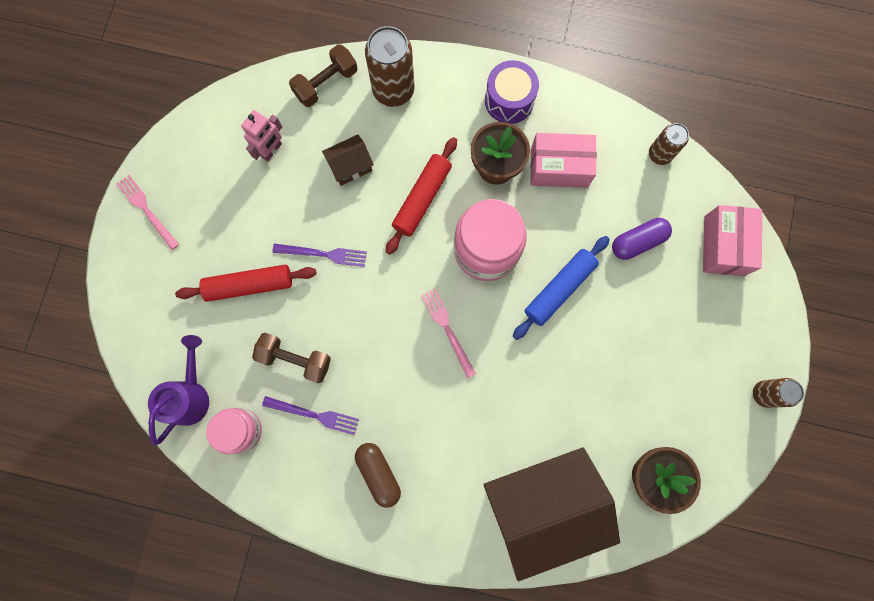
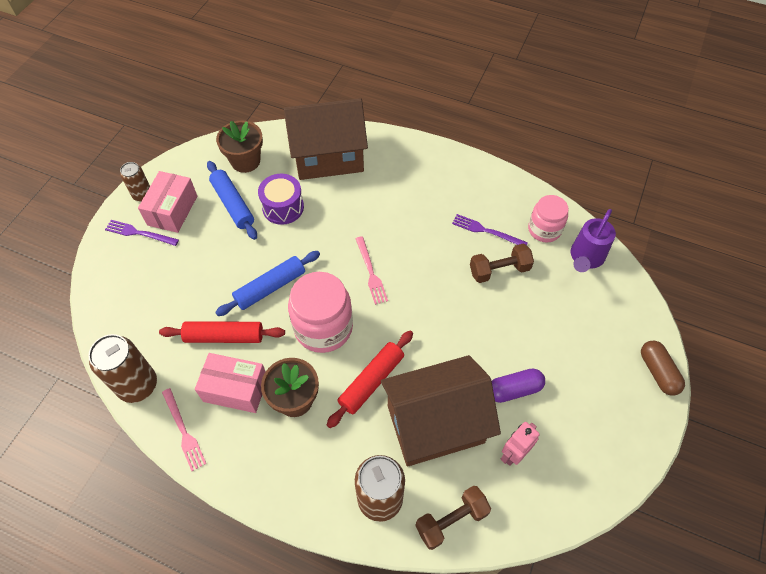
camera: 170 degrees left, 20 degrees down
pink fork [116,175,179,250] -> pink fork moved to [162,388,206,471]
red rolling pin [175,265,317,302] -> red rolling pin moved to [159,321,285,343]
brown dumbbell [252,333,331,383] -> brown dumbbell turned 45 degrees counterclockwise [470,244,534,283]
purple fork [272,243,367,267] -> purple fork moved to [105,220,179,246]
brown house [322,134,374,186] -> brown house [381,355,501,467], size x2.34
brown capsule [355,443,401,508] -> brown capsule moved to [641,341,685,396]
purple drum [485,60,539,124] -> purple drum moved to [258,174,304,225]
purple capsule [612,218,672,260] -> purple capsule moved to [492,369,545,403]
brown can [649,123,689,165] -> brown can [88,334,157,403], size x1.71
pink box [703,205,762,276] -> pink box moved to [138,171,197,233]
none -> blue rolling pin [207,161,257,240]

